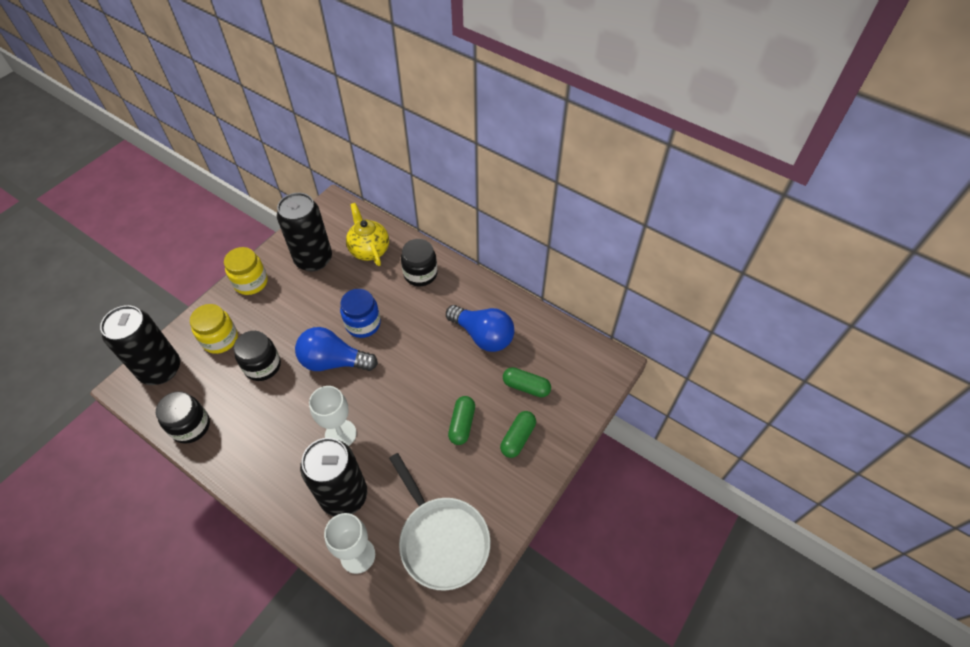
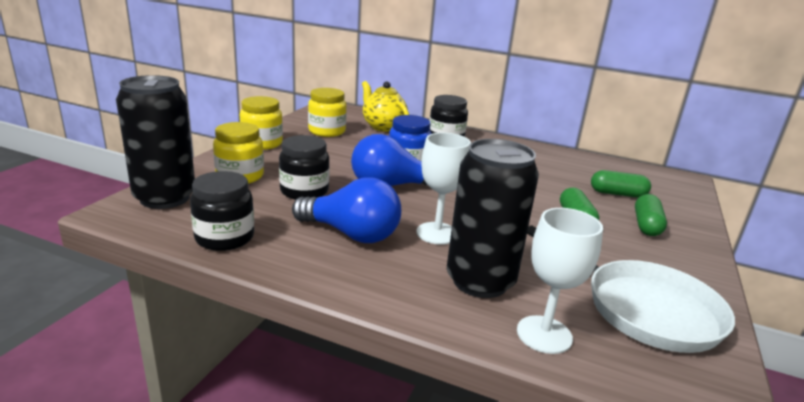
camera: 15 degrees left, 30 degrees down
black can [277,193,332,271] -> yellow jar [308,88,347,137]
blue light bulb [446,305,515,352] -> blue light bulb moved to [292,177,401,243]

